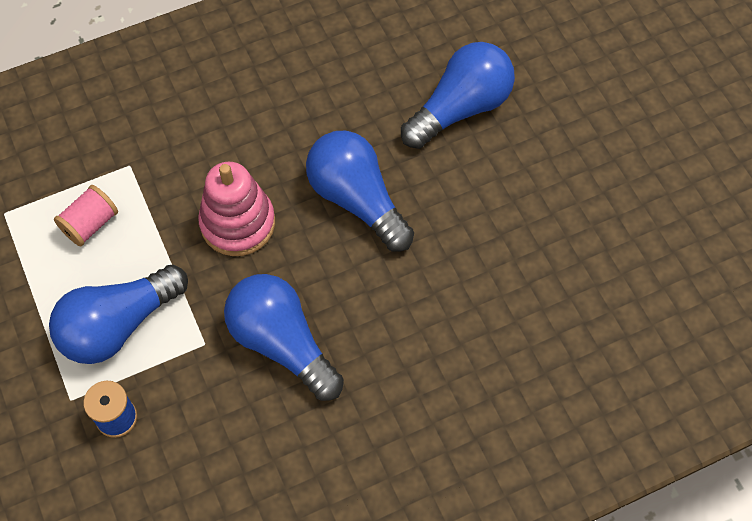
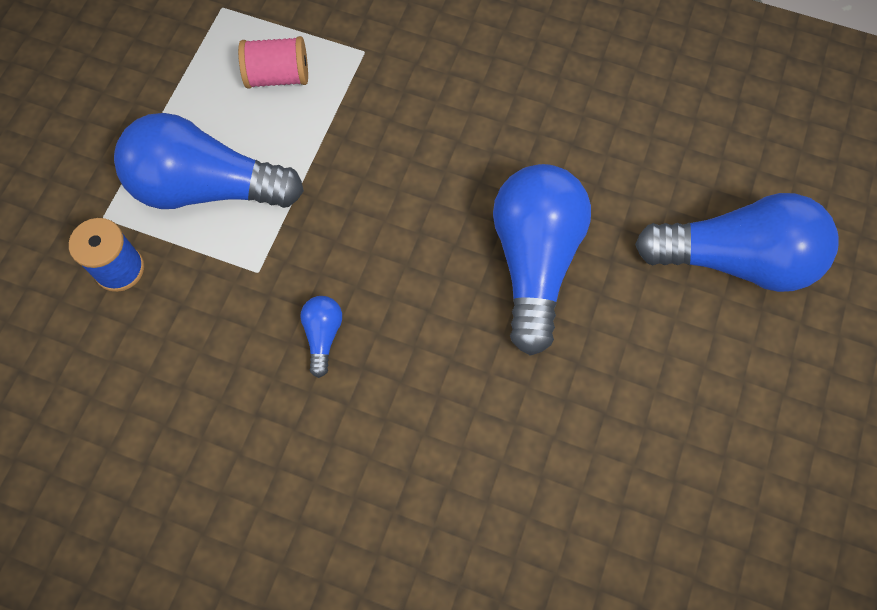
camera: 45 degrees right, 5 degrees up
pink stacking toy [198,162,275,256] -> none
blue light bulb [224,274,344,401] -> blue light bulb [300,296,342,378], size x0.42

